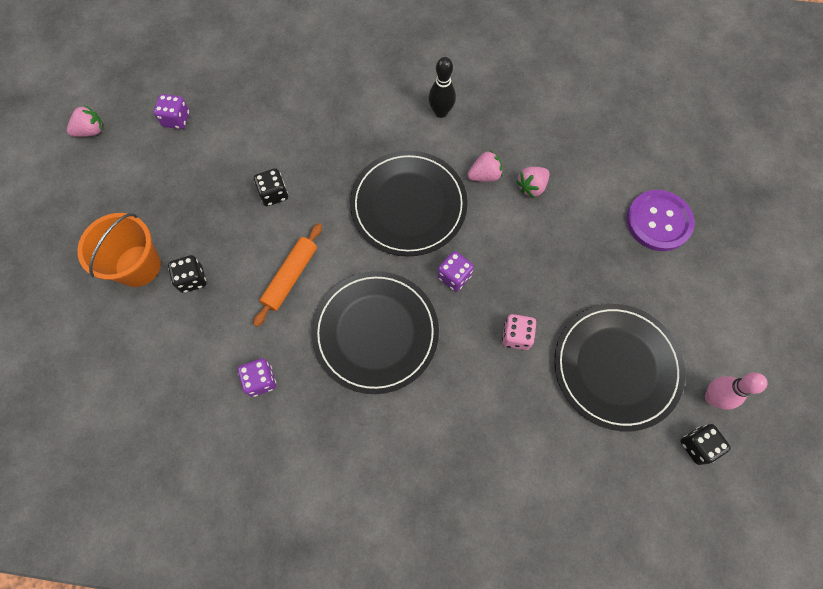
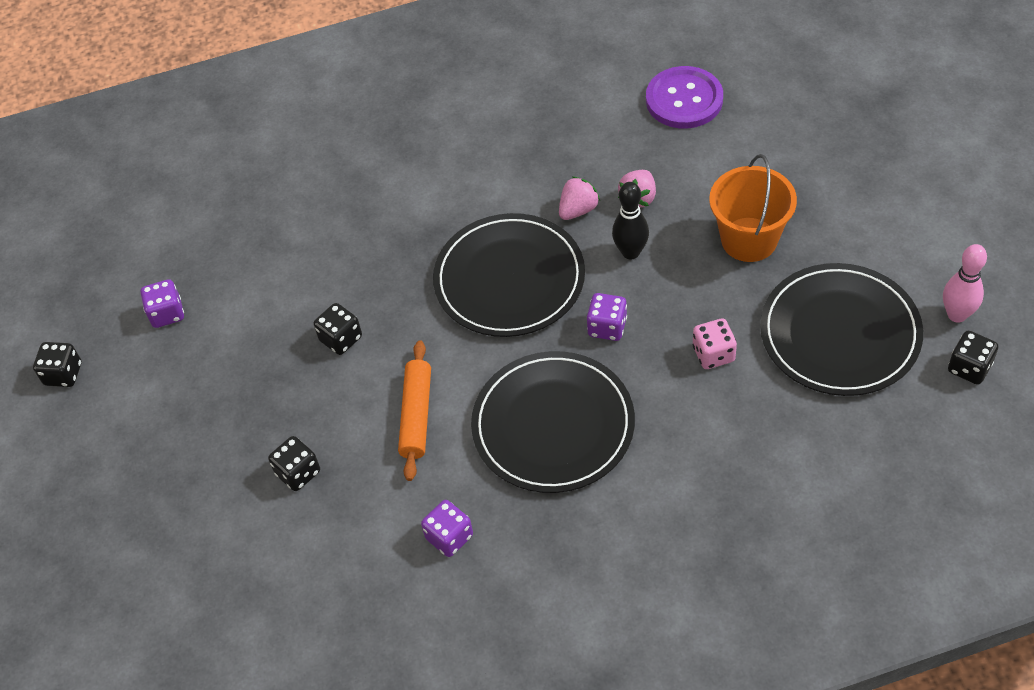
camera: 20 degrees left, 15 degrees down
pink strawberry [67,105,103,137] -> black dice [33,342,82,387]
orange bucket [77,213,161,287] -> orange bucket moved to [709,154,797,262]
black bowling pin [429,57,456,118] -> black bowling pin moved to [612,182,649,259]
purple button [626,190,695,251] -> purple button moved to [646,66,723,129]

